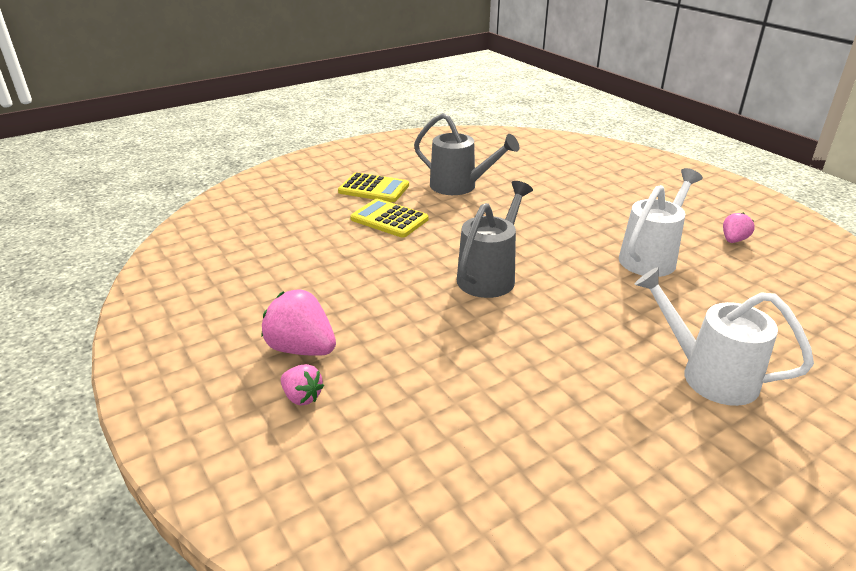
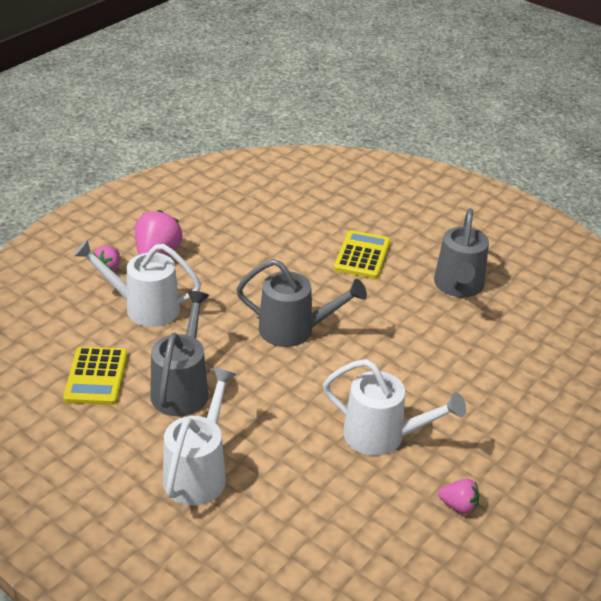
camera: 70 degrees right, 5 degrees up
yellow calculator [338,172,409,202] -> yellow calculator moved to [63,347,128,405]
none -> white watering can [74,239,201,327]
none -> grey watering can [150,291,209,416]

